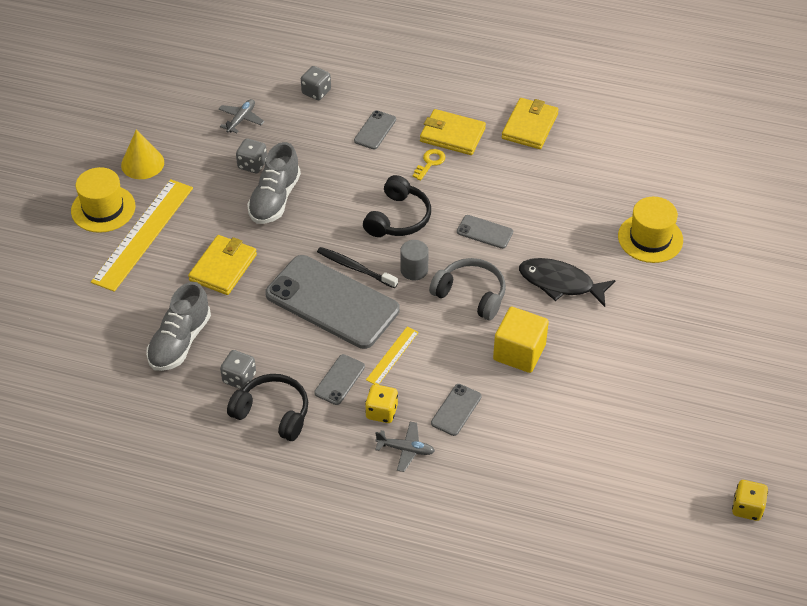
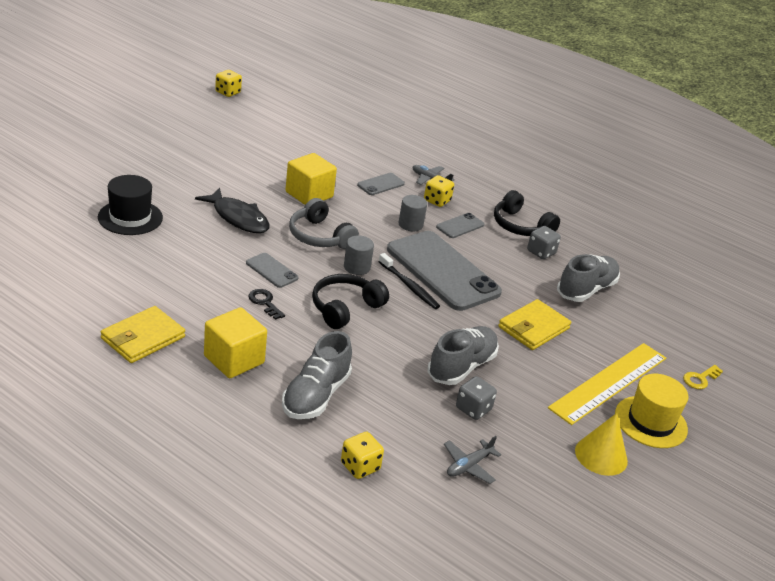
camera: 165 degrees left, 15 degrees down
grey dice [301,66,331,100] -> yellow dice [341,432,384,479]
grey phone [354,110,396,149] -> grey shoe [282,331,352,419]
yellow ruler [366,327,419,385] -> grey cylinder [398,195,427,232]
yellow key [413,149,445,181] -> yellow key moved to [683,365,723,389]
yellow wallet [420,109,486,155] -> yellow cube [204,307,267,378]
yellow hat [618,197,683,263] -> black hat [98,175,163,235]
none -> black key [248,289,285,320]

